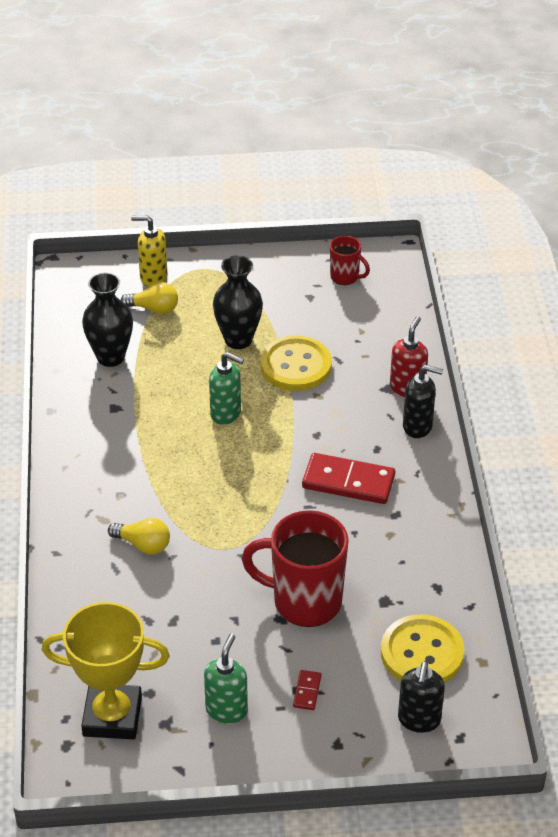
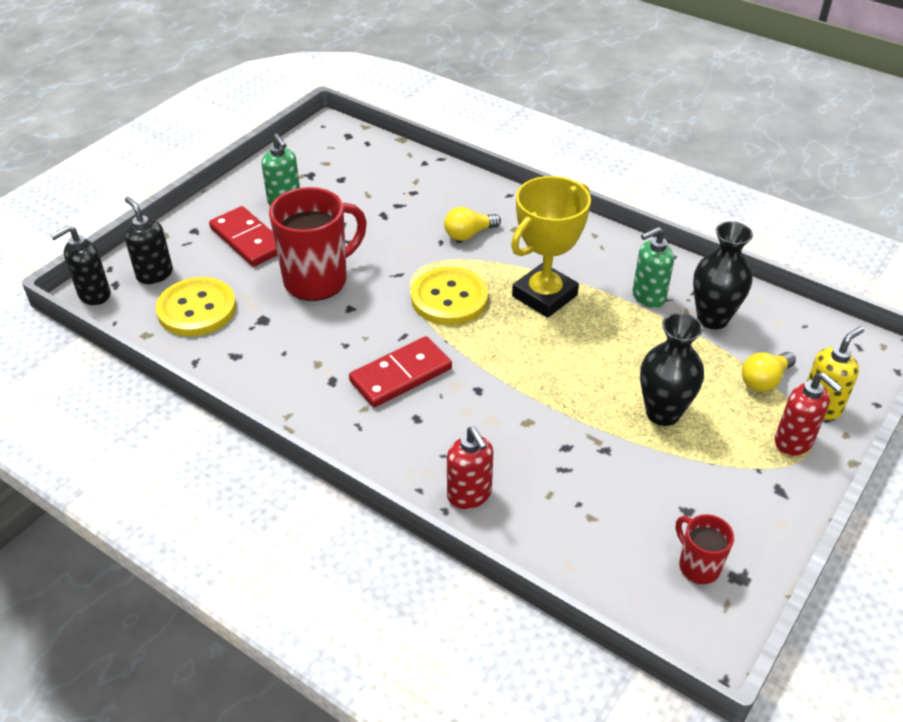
camera: 130 degrees right, 0 degrees up
yellow trophy [42,602,170,740] -> yellow trophy moved to [511,176,591,318]
green soap dispenser [209,352,244,425] -> green soap dispenser moved to [633,227,674,308]
yellow button [260,335,332,391] -> yellow button moved to [411,267,488,325]
red domino [293,670,321,710] -> red domino [209,206,277,267], size x2.20
red mug [330,236,370,285] -> red mug turned 75 degrees clockwise [676,514,734,584]
black soap dispenser [403,365,443,438] -> black soap dispenser moved to [50,225,110,305]
none -> red soap dispenser [775,373,843,456]

